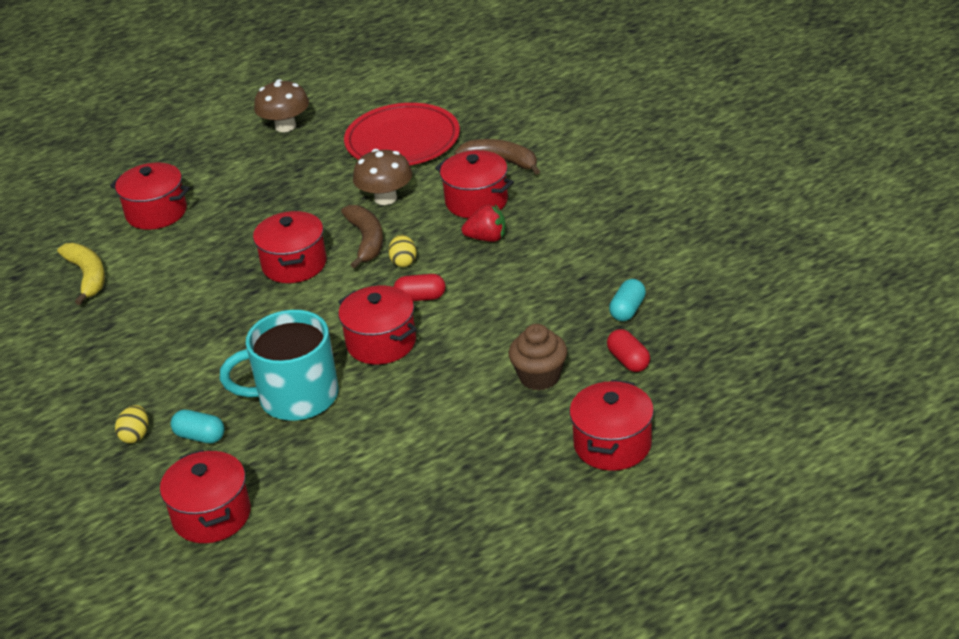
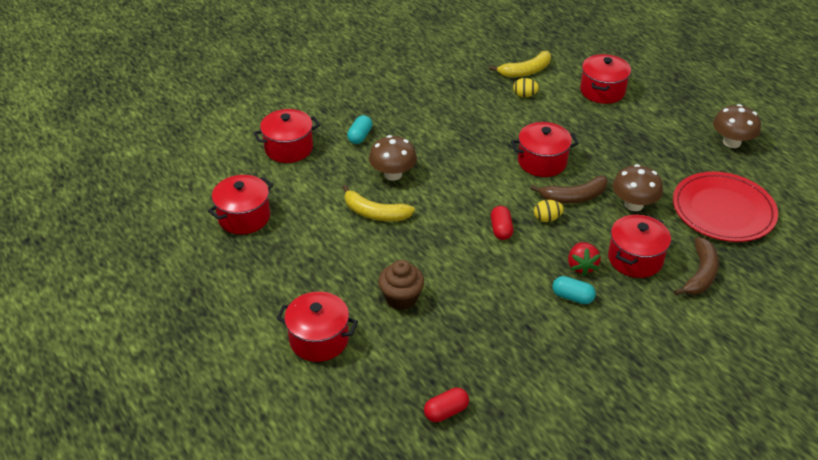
camera: 85 degrees right, 5 degrees up
yellow egg [115,405,149,443] -> yellow egg moved to [513,78,539,97]
turquoise mug [220,310,338,421] -> brown mushroom [369,135,417,181]
red pot [338,286,417,364] -> red pot moved to [208,175,273,234]
red capsule [607,329,650,372] -> red capsule moved to [424,388,469,422]
turquoise capsule [609,279,646,321] -> turquoise capsule moved to [552,276,596,304]
none -> yellow banana [342,185,415,221]

